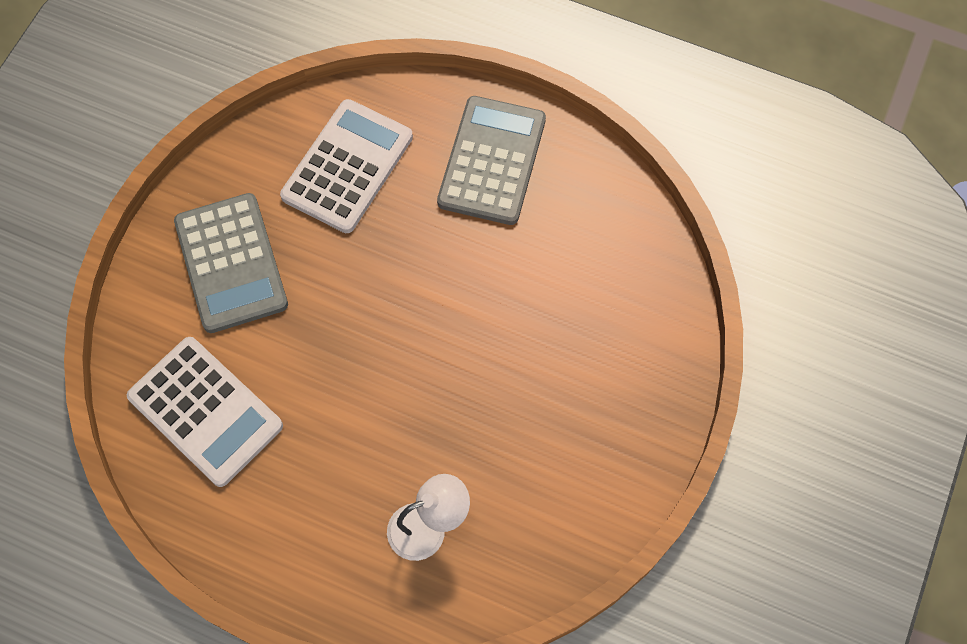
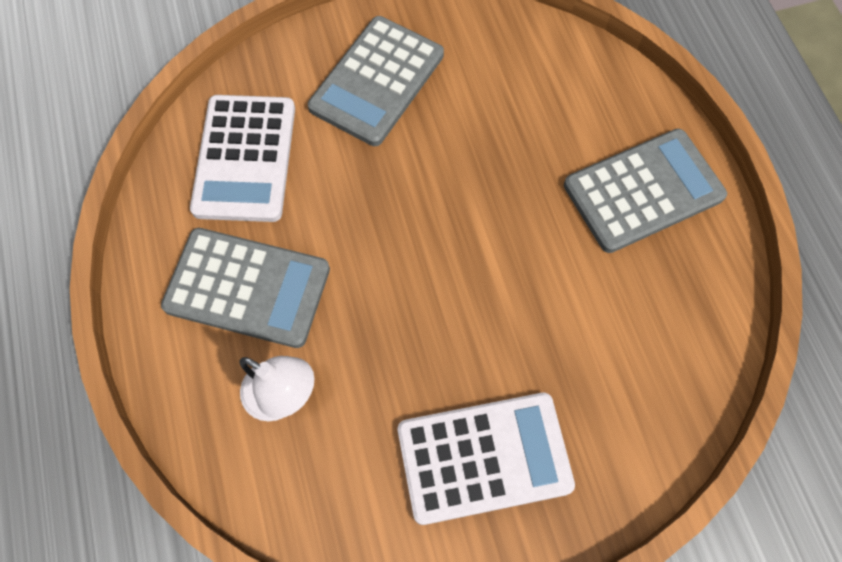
camera: 50 degrees right, 0 degrees up
white calculator [280,99,413,233] -> white calculator moved to [398,393,575,525]
none -> grey calculator [161,228,330,348]

